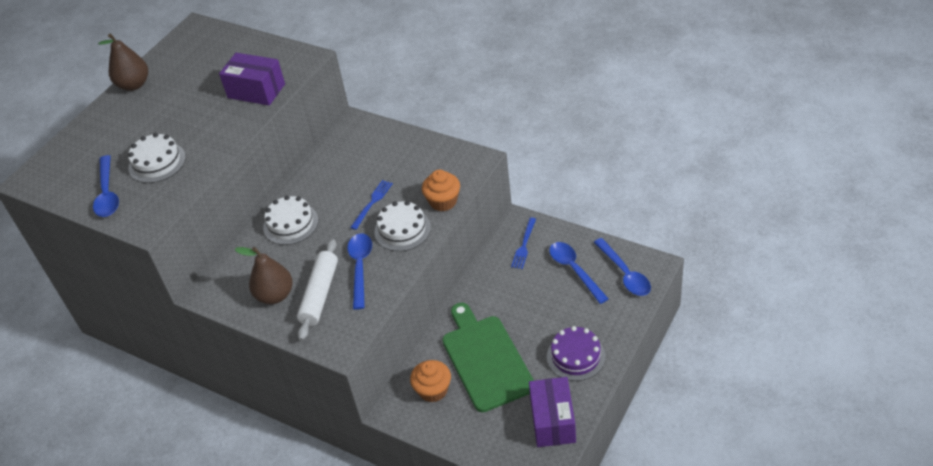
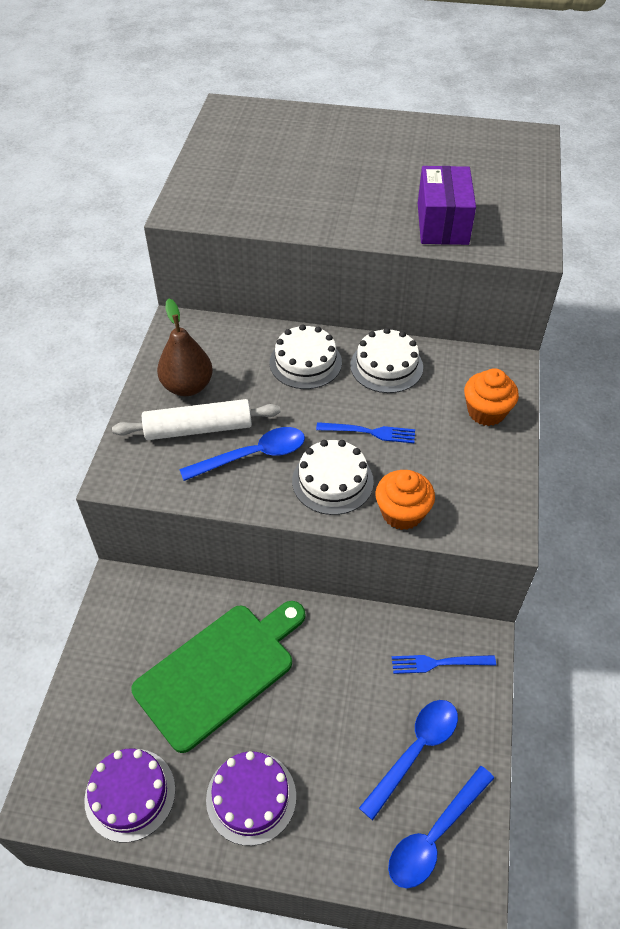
camera: 65 degrees right, 5 degrees up
blue spoon [93,155,119,217] -> none
brown pear [98,33,148,91] -> none
white cake [128,133,186,183] -> white cake moved to [350,328,423,393]
orange cupcake [410,360,451,402] -> orange cupcake moved to [464,368,519,426]
purple box [529,377,576,447] -> purple cake [84,749,175,843]

